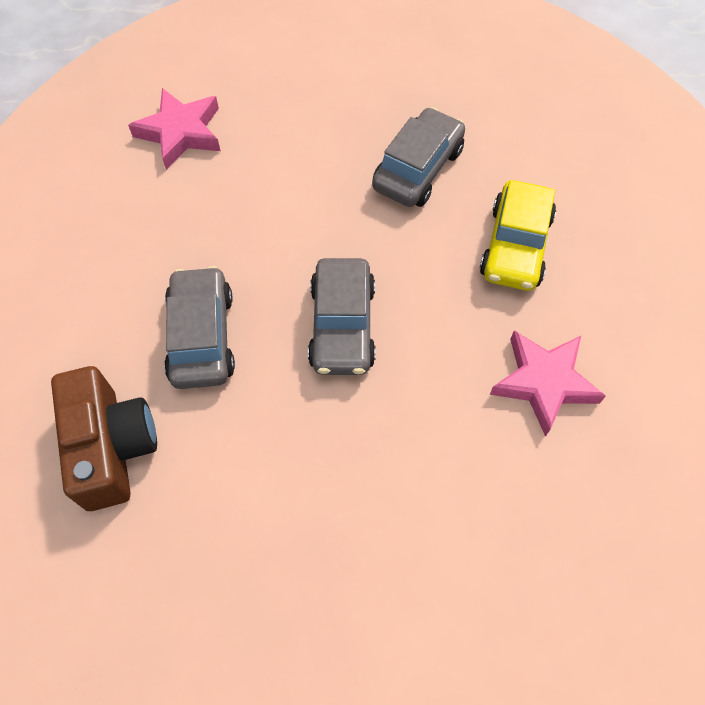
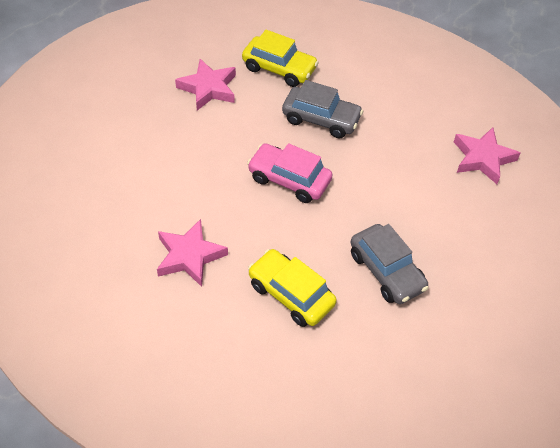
camera: 115 degrees right, 10 degrees down
brown camera [51,366,157,511] -> yellow car [242,30,319,87]
grey car [308,258,376,375] -> pink car [247,143,333,203]
none -> pink star [175,59,236,110]

